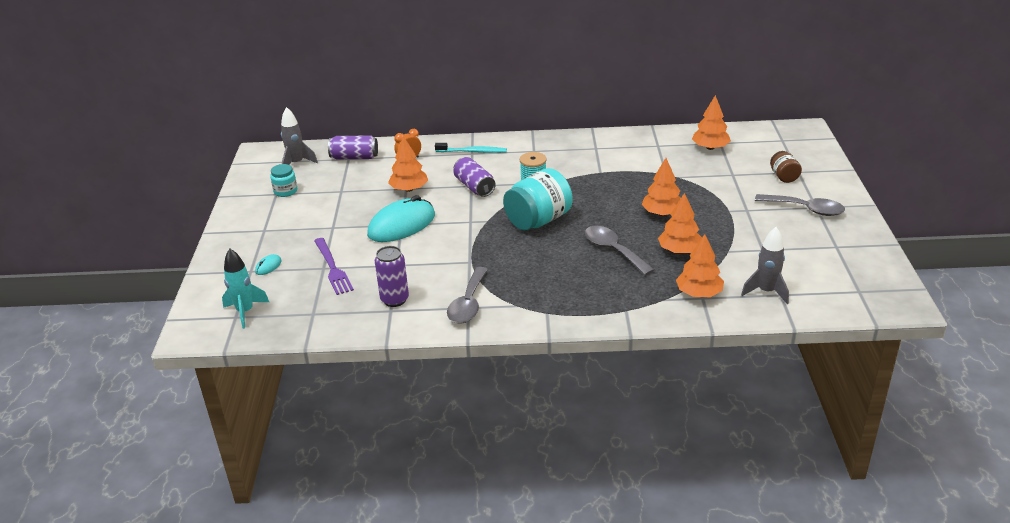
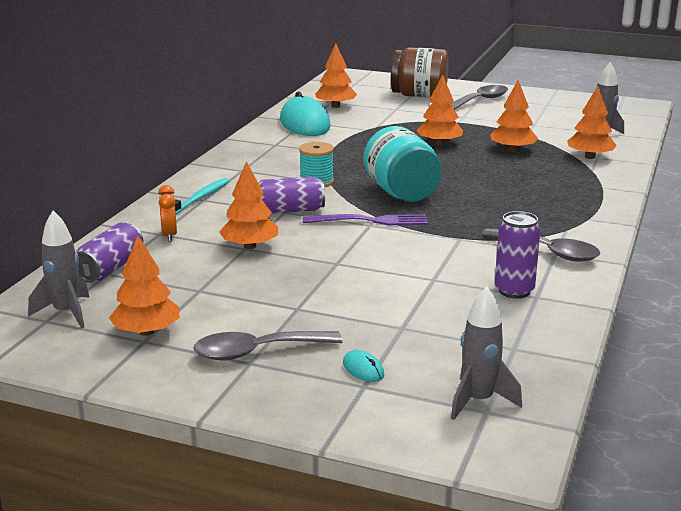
camera: 70 degrees left, 10 degrees down
turquoise rocket [222,249,269,329] -> grey rocket [451,286,522,420]
turquoise jar [270,164,297,197] -> orange tree [109,235,180,336]
purple fork [314,238,354,295] -> purple fork moved to [302,214,428,225]
turquoise mouse [367,195,435,242] -> turquoise mouse moved to [280,91,331,136]
grey spoon [585,226,654,275] -> grey spoon moved to [193,331,342,361]
brown jar [770,151,802,183] -> brown jar [391,48,448,98], size x1.94

